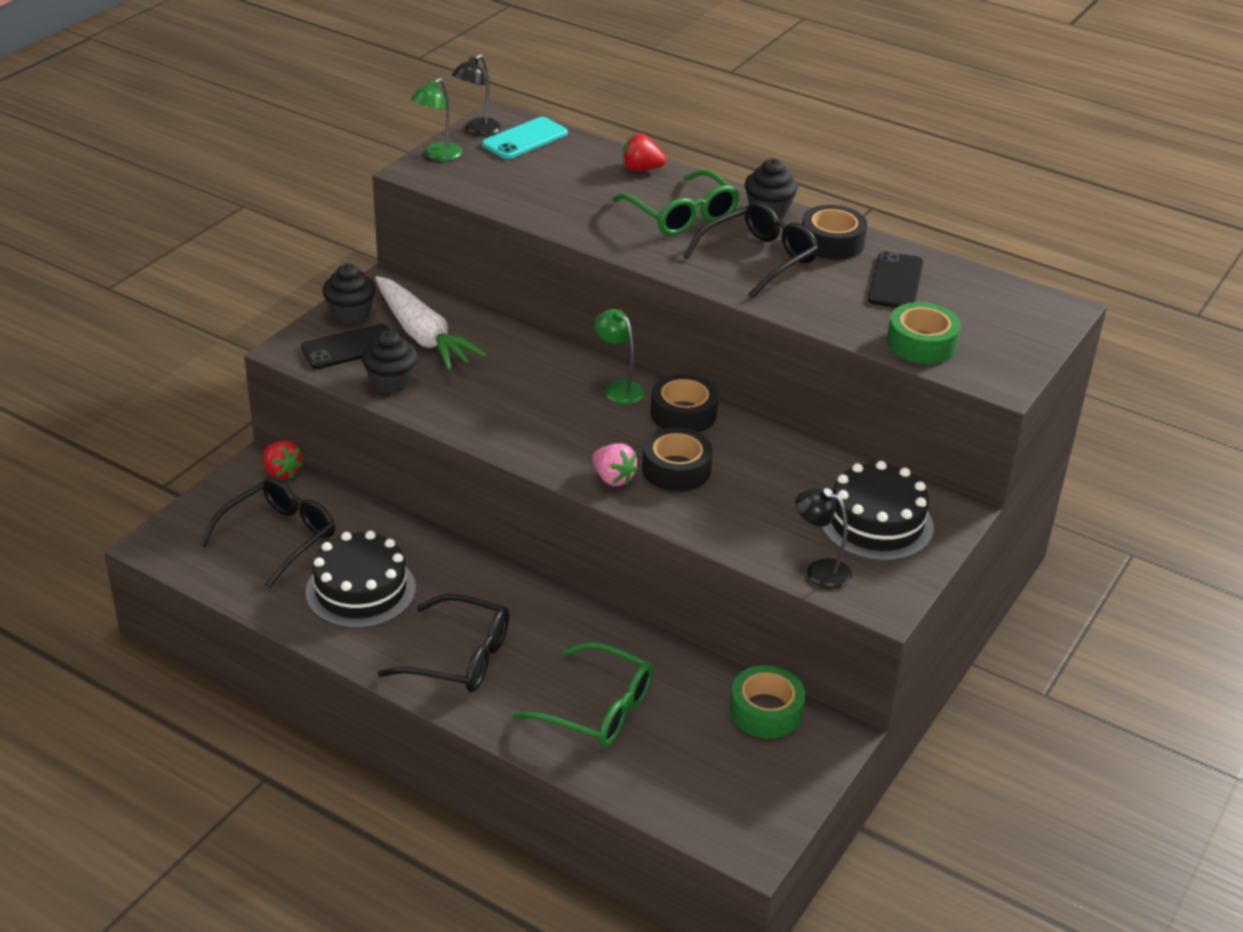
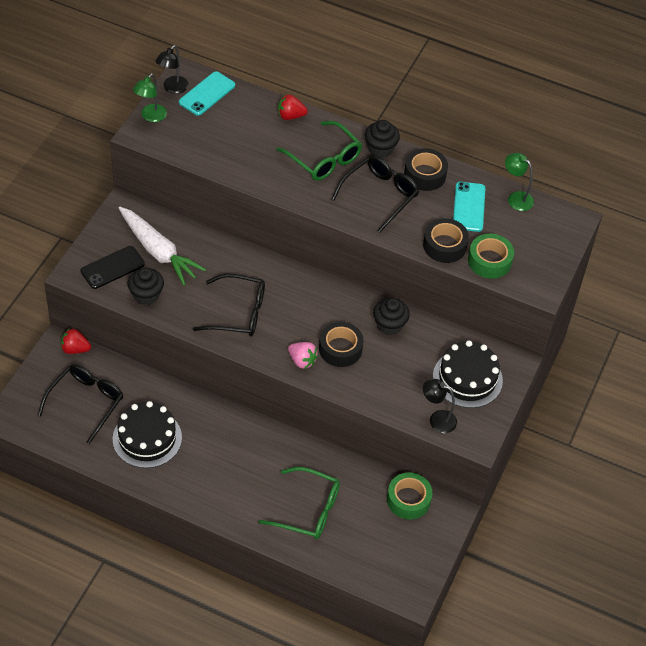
camera: 10 degrees left, 15 degrees up
red strawberry [263,440,303,479] -> red strawberry turned 150 degrees clockwise [61,328,91,354]
black cupcake [322,263,376,324] -> black cupcake moved to [373,298,410,335]
black glasses [378,594,509,692] -> black glasses moved to [193,273,265,337]
green lamp [594,309,645,404] -> green lamp moved to [505,153,534,211]
black tape [651,374,718,432] -> black tape moved to [423,218,469,263]
black phone [868,251,924,308] -> turquoise phone [453,182,485,232]

